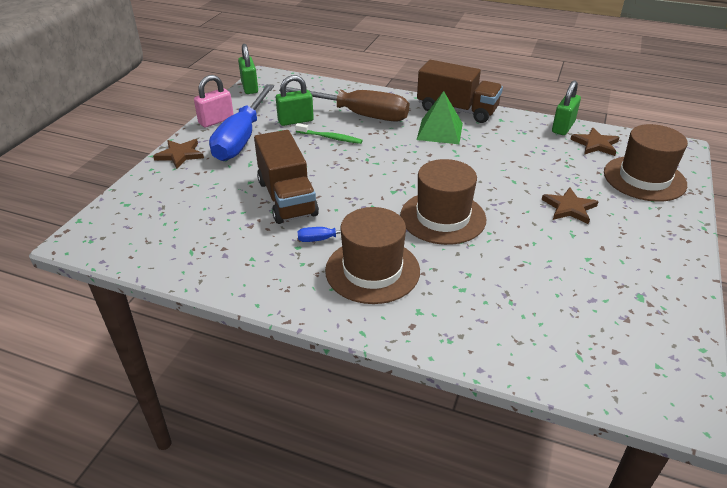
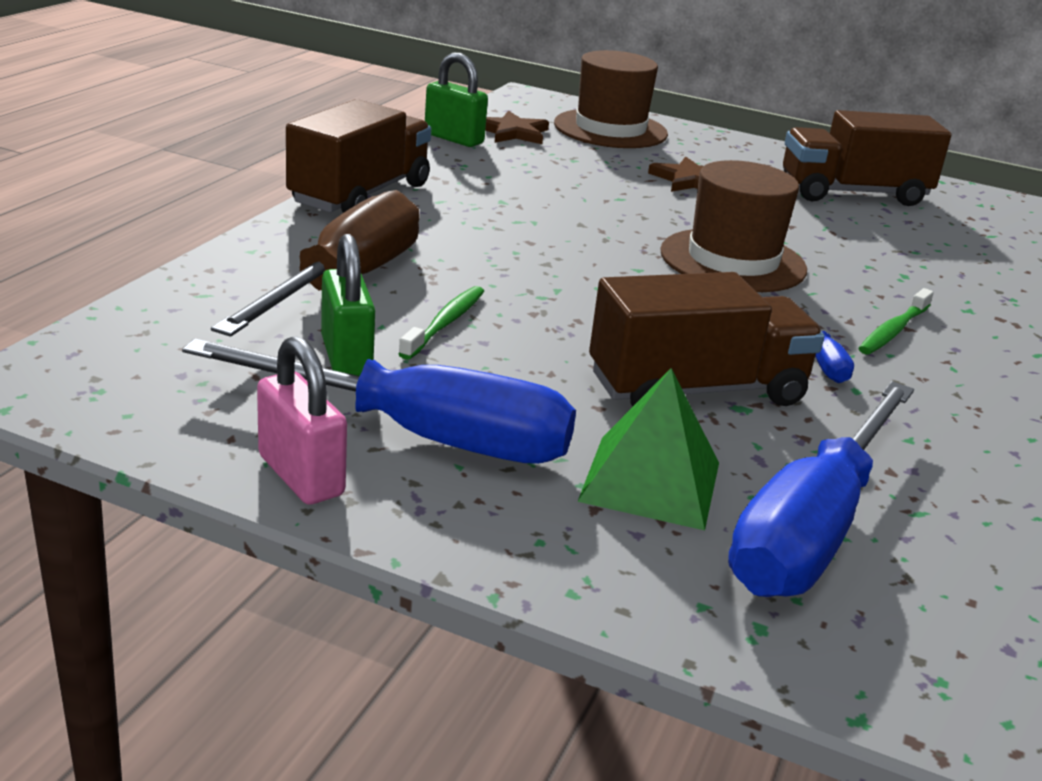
camera: 90 degrees left, 10 degrees down
brown star [153,139,204,169] -> none
green padlock [238,44,258,94] -> none
brown hat [325,207,420,304] -> green toothbrush [859,288,934,355]
green pyramid [417,91,463,144] -> green pyramid moved to [577,368,719,531]
none -> blue screwdriver [728,381,914,597]
none -> brown truck [783,110,951,206]

